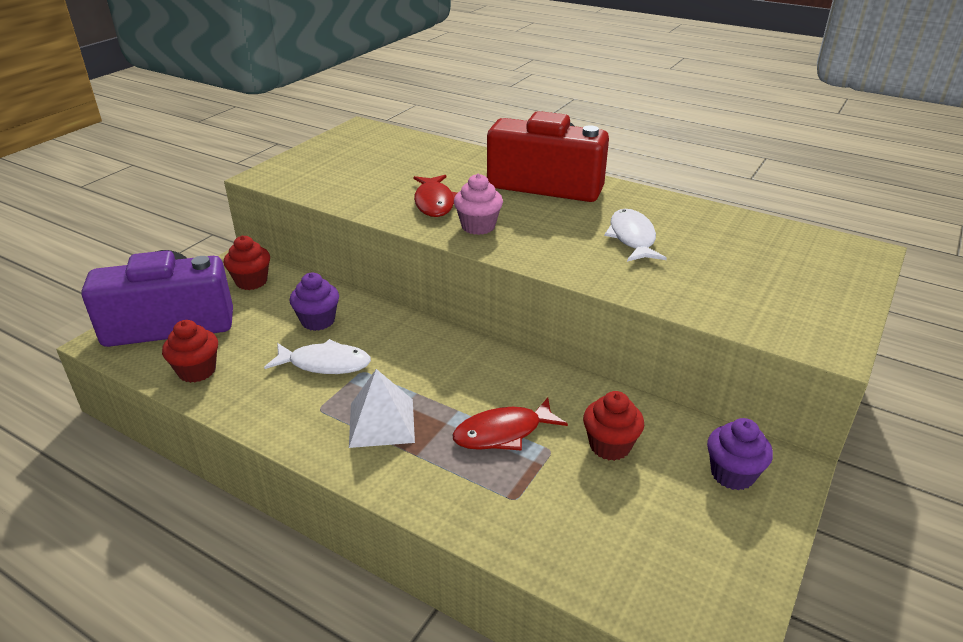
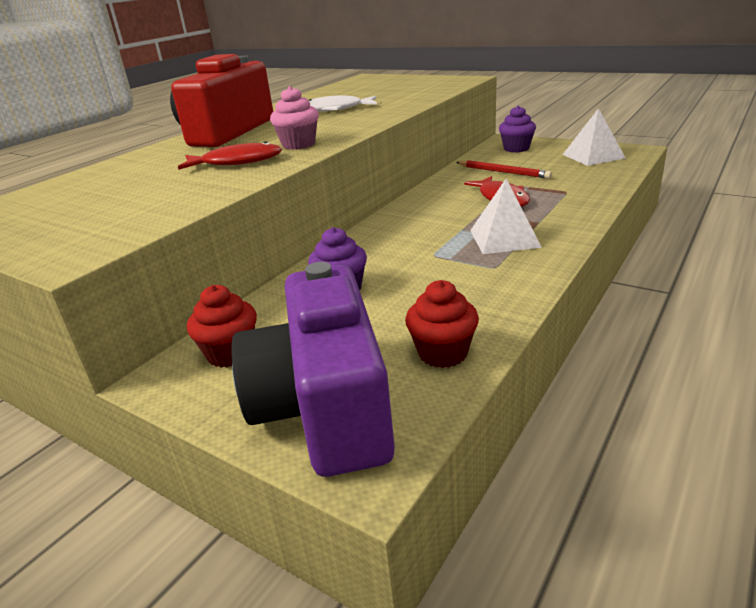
camera: 85 degrees left, 5 degrees down
white fish [264,339,371,374] -> none
red cupcake [583,391,644,461] -> red pencil [456,160,552,179]
none -> white pyramid [563,108,625,166]

